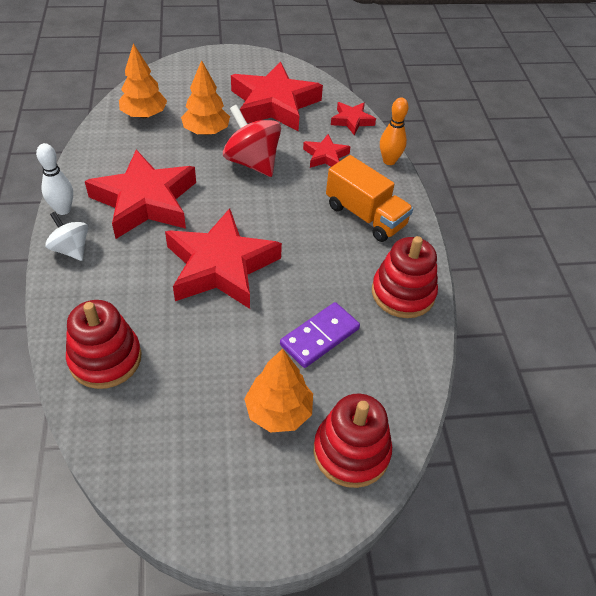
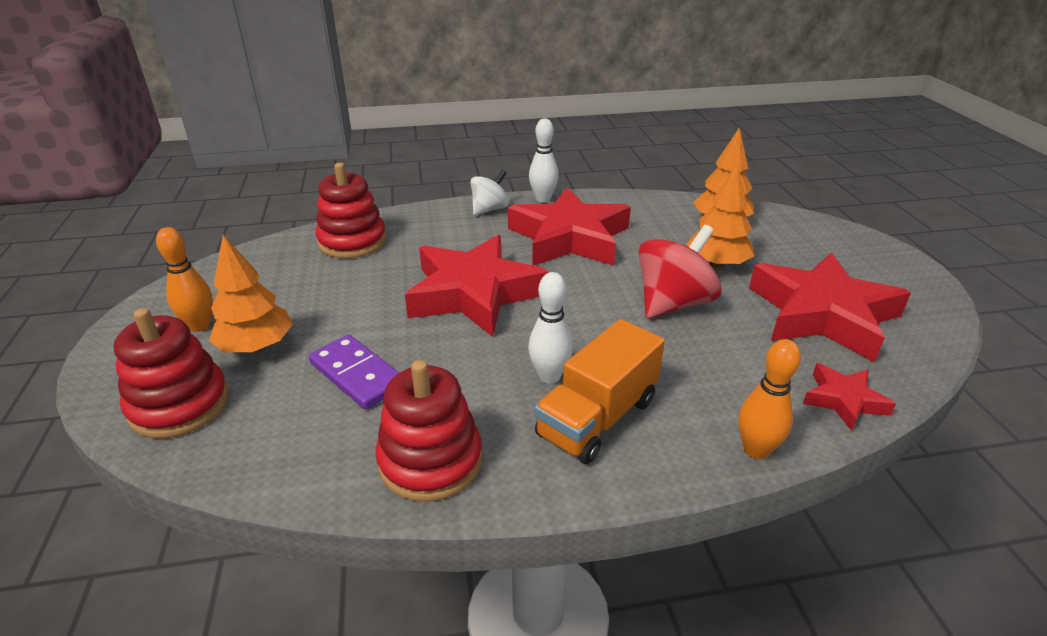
camera: 90 degrees right, 15 degrees down
red star [303,134,350,168] -> none
none -> orange bowling pin [156,227,213,332]
none -> white bowling pin [528,272,573,384]

